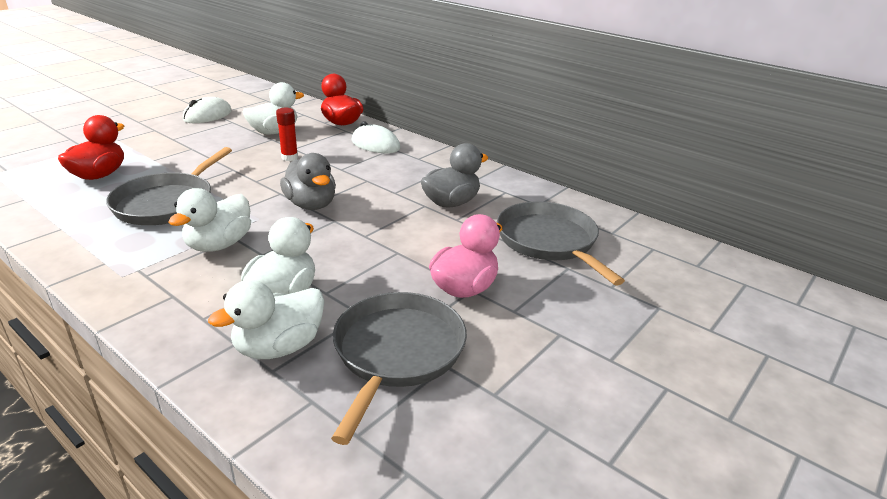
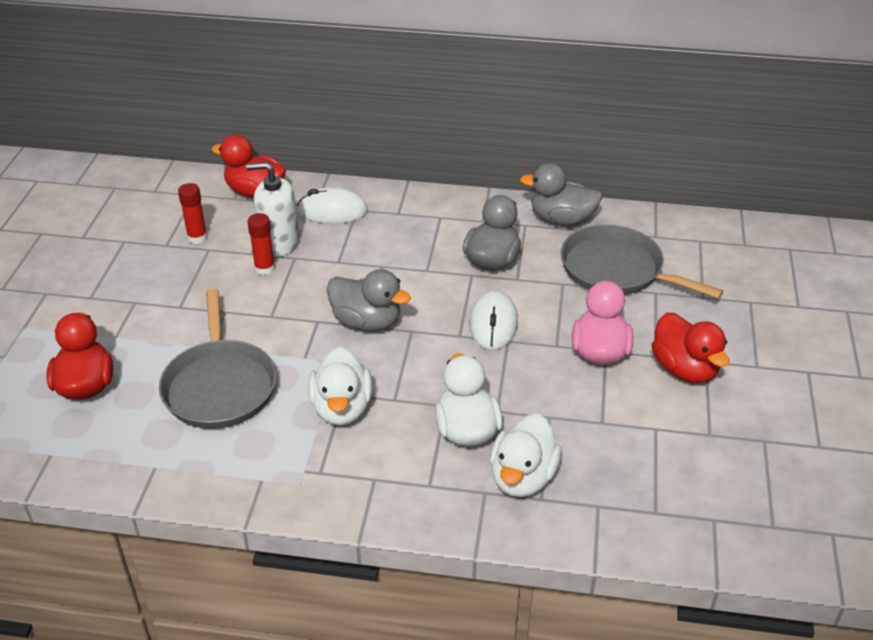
camera: 30 degrees left, 10 degrees up
white mouse [183,97,232,123] -> white mouse moved to [469,290,518,350]
white duck [243,82,304,135] -> red glue stick [178,183,208,244]
grey pan [331,292,467,445] -> none
none -> white soap dispenser [246,162,299,257]
none -> grey duck [520,163,603,226]
none -> red duck [652,312,729,383]

